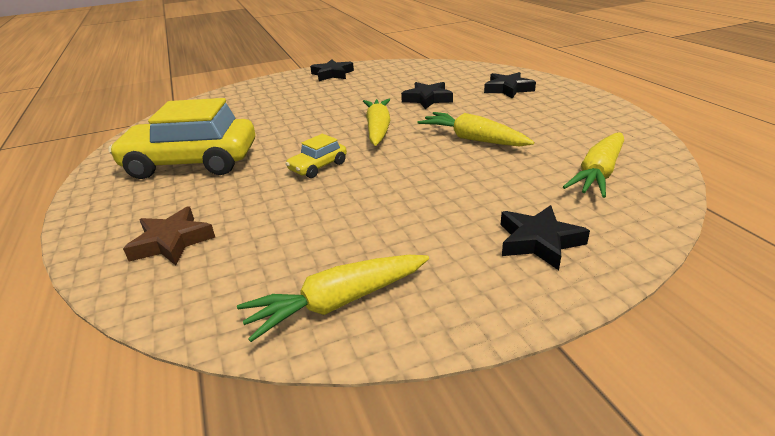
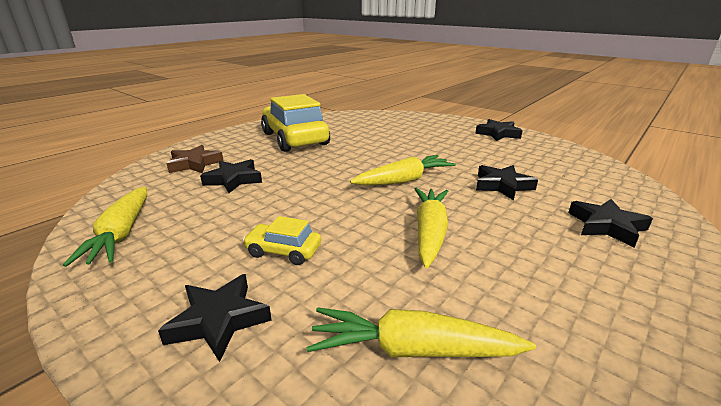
camera: 60 degrees right, 5 degrees down
yellow carrot [237,255,429,342] -> yellow carrot turned 135 degrees counterclockwise [63,187,147,267]
yellow car [286,134,347,178] -> yellow car moved to [243,216,321,265]
none -> black star [200,159,262,193]

